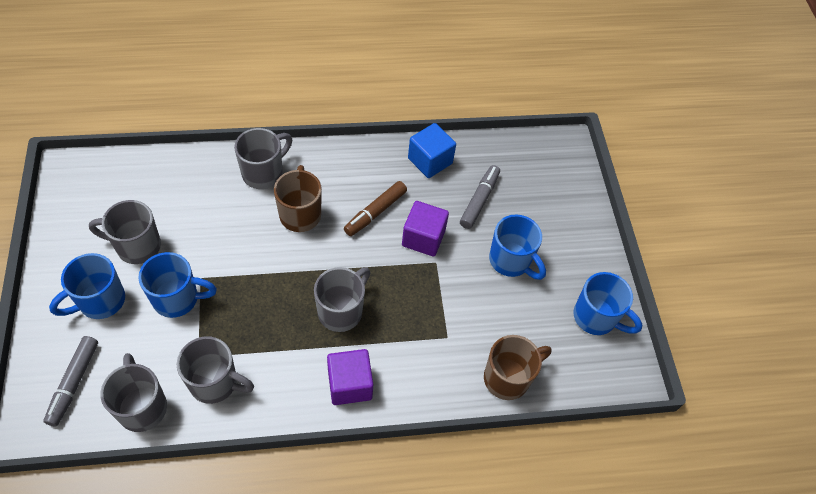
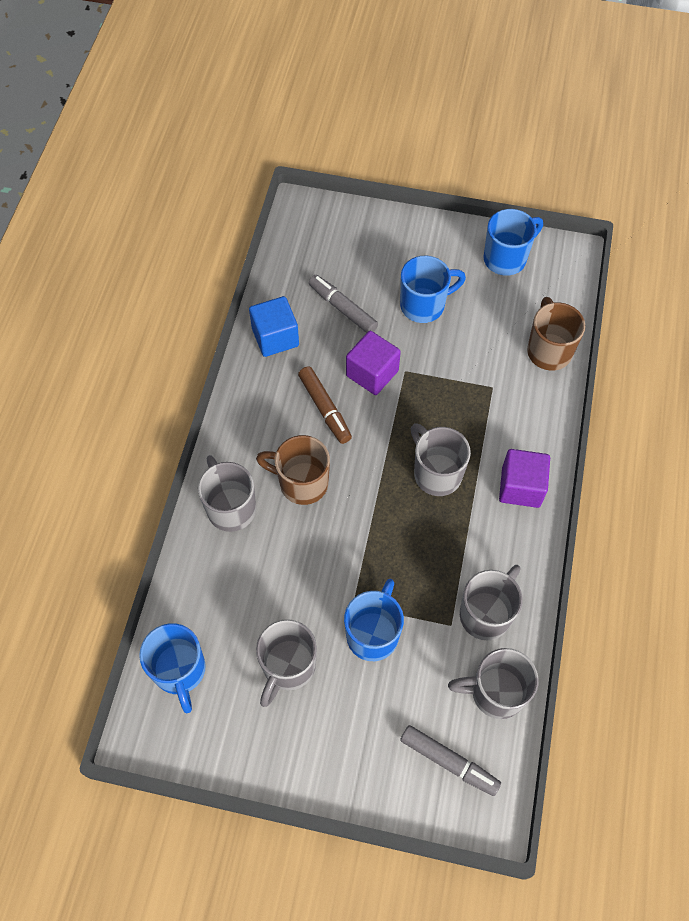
camera: 65 degrees left, 5 degrees up
blue mug [49,253,125,319] -> blue mug moved to [139,623,206,713]

